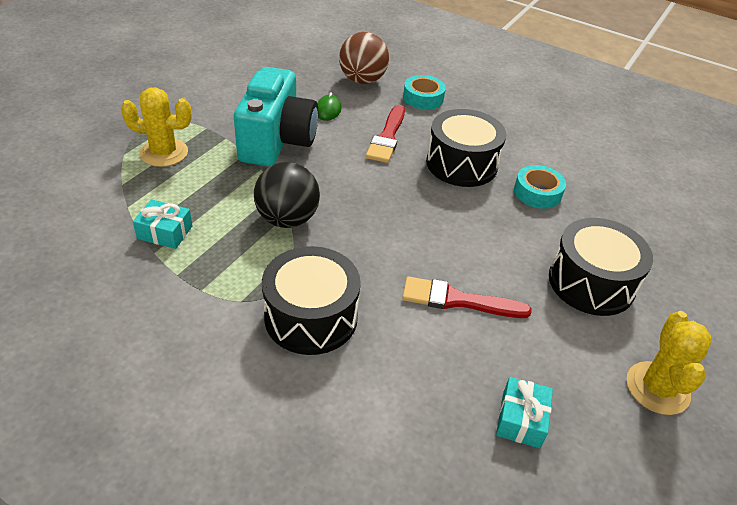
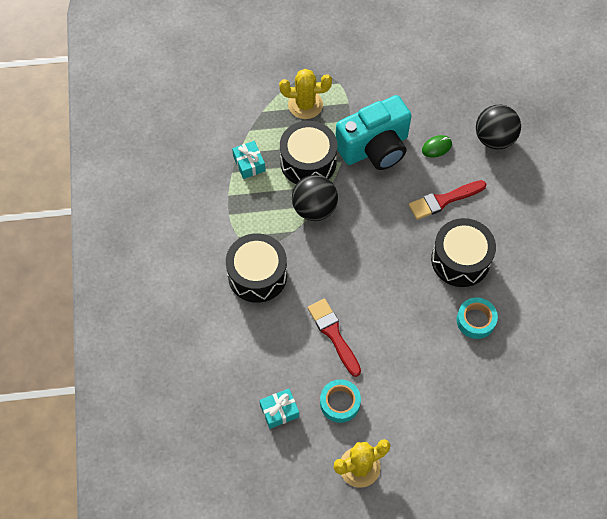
camera: 55 degrees right, 20 degrees up
yellow cactus [121,87,192,167] -> yellow cactus turned 60 degrees counterclockwise [279,69,332,119]
brown ball [339,32,389,84] -> black ball [476,105,521,149]
turquoise tape [403,75,446,110] -> turquoise tape moved to [320,379,361,423]
black drum [549,218,653,316] -> black drum moved to [280,121,337,184]

